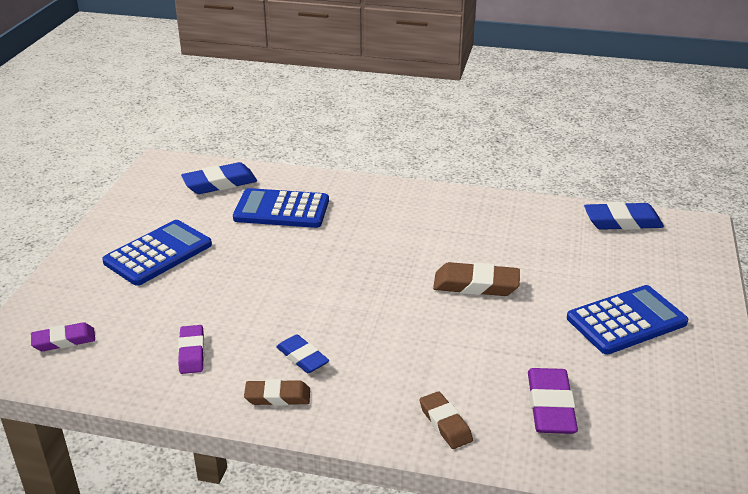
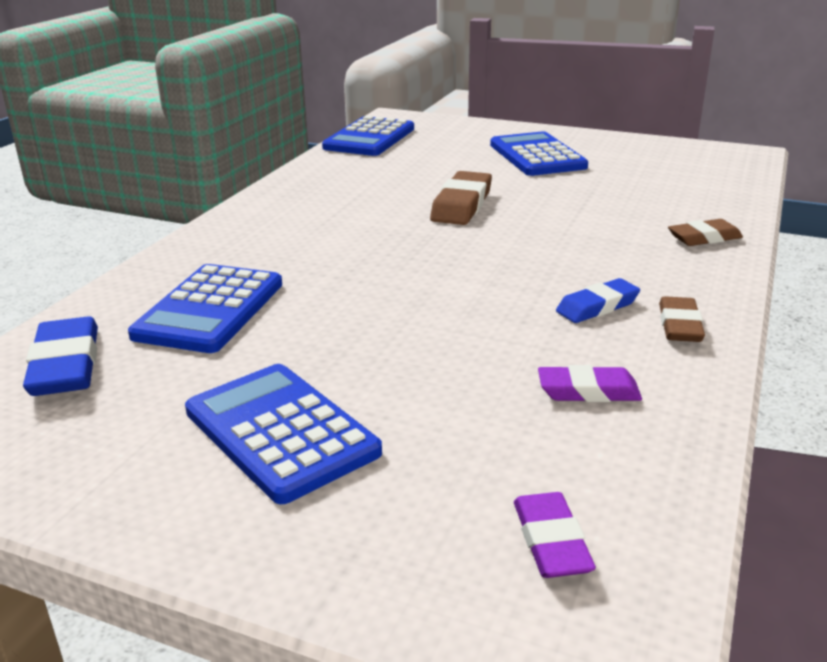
camera: 80 degrees left, 5 degrees down
purple eraser [528,368,578,434] -> none
blue eraser [584,202,664,230] -> blue calculator [322,116,414,156]

